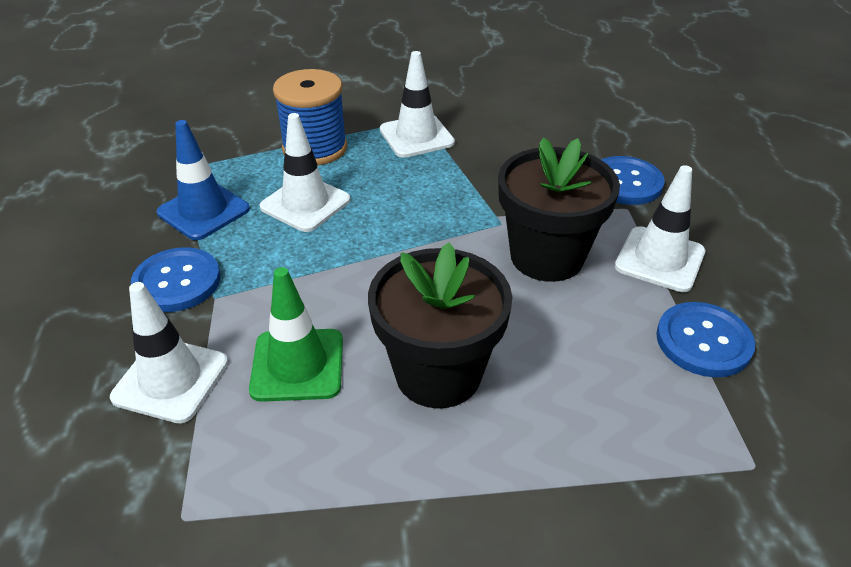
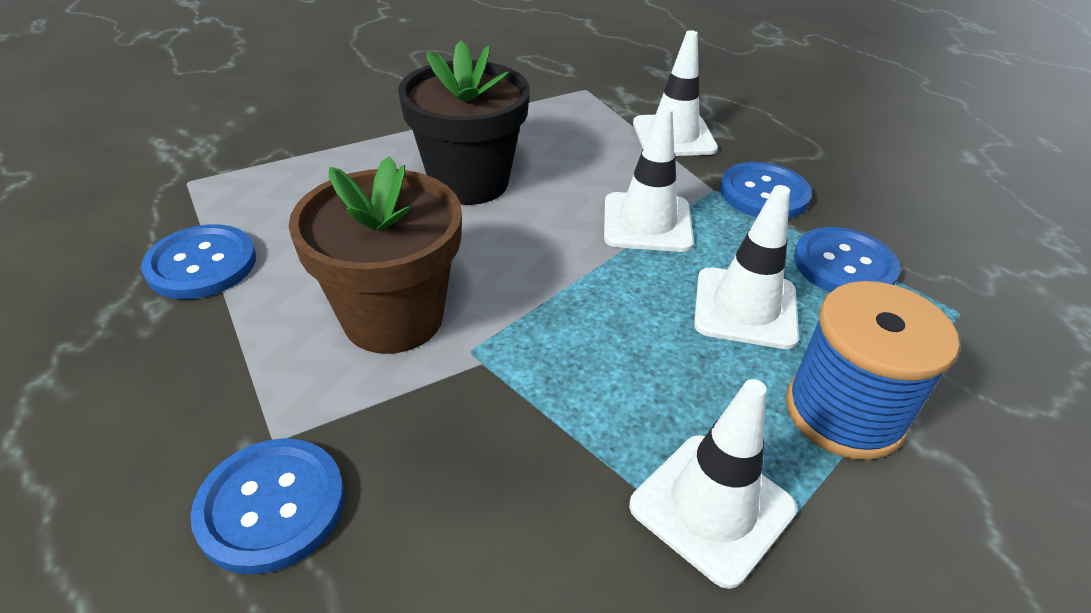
camera: 155 degrees right, 0 degrees up
blue traffic cone [157,120,250,240] -> blue button [794,227,901,293]
green traffic cone [249,267,343,402] -> none
black flower pot [498,137,620,282] -> brown flower pot [289,157,462,354]
white traffic cone [615,165,705,292] -> white traffic cone moved to [604,106,694,252]

